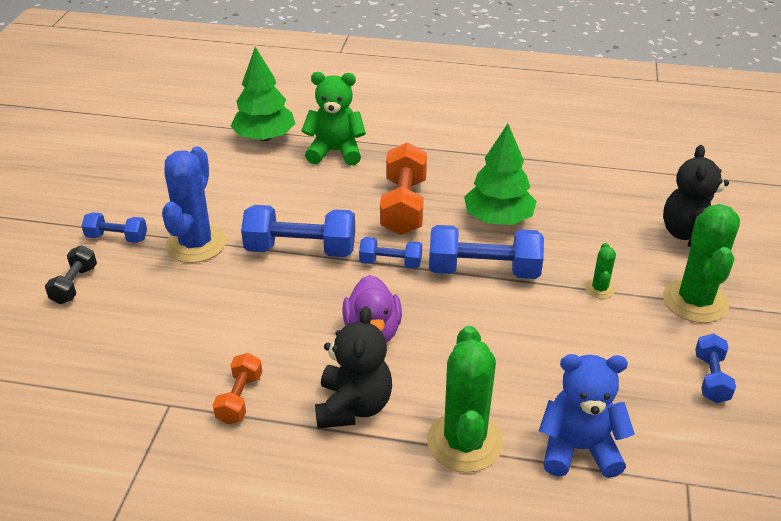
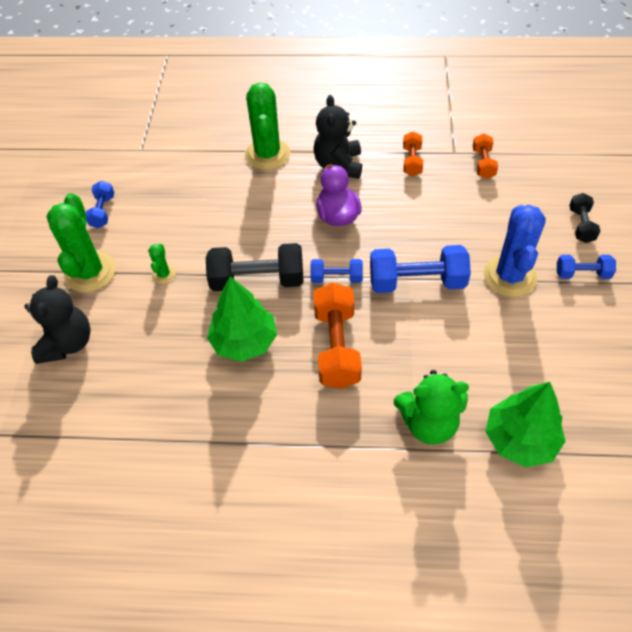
camera: 175 degrees right, 15 degrees up
blue dumbbell [429,225,544,279] -> black dumbbell [206,243,303,291]
blue teddy bear [539,354,635,478] -> none
none -> orange dumbbell [473,133,498,179]

